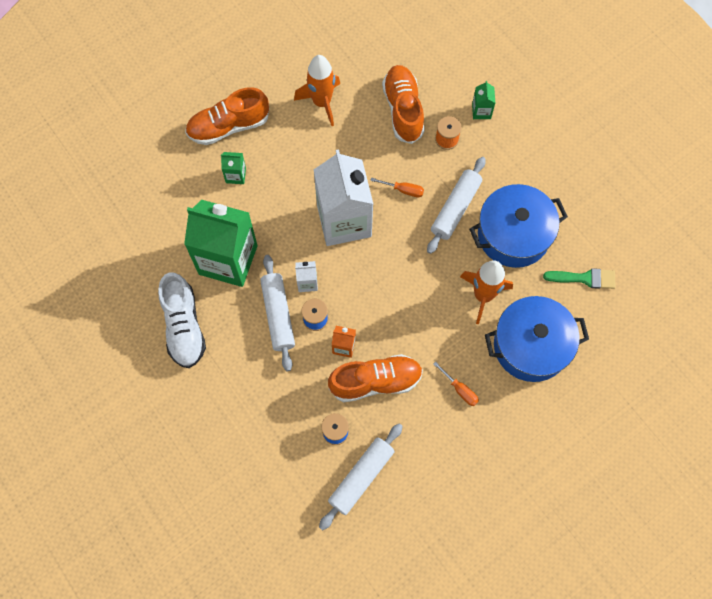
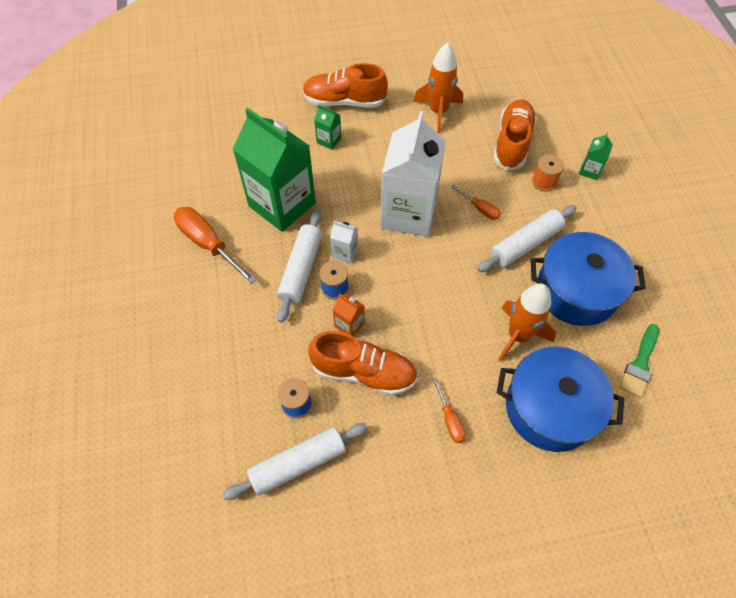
camera: 25 degrees right, 10 degrees down
white shoe [158,273,206,368] -> orange screwdriver [174,207,257,284]
green brush [543,268,615,289] -> green brush turned 90 degrees clockwise [620,324,659,398]

